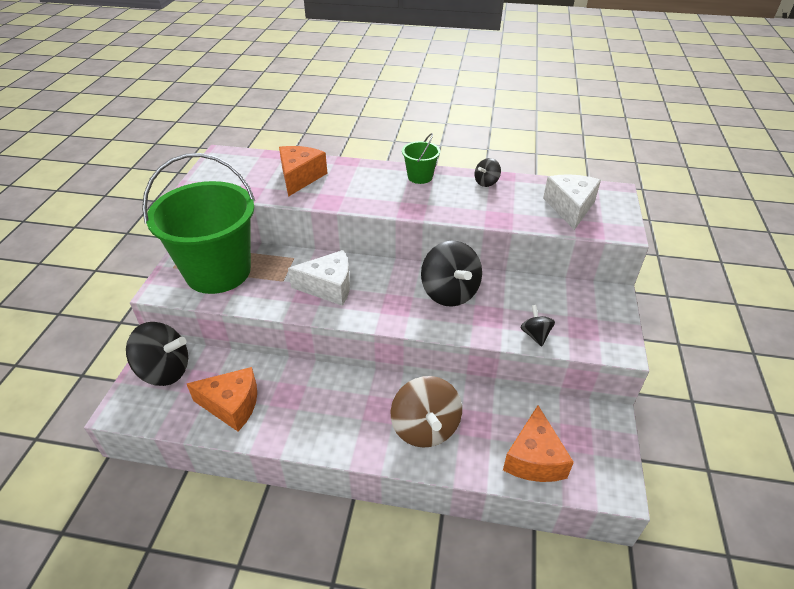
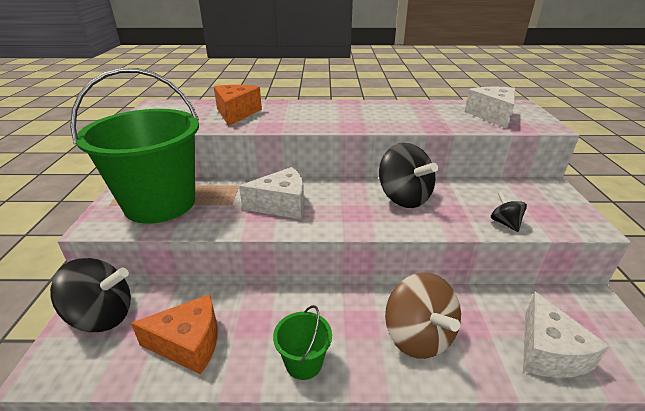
camera: 10 degrees left, 10 degrees down
green bucket [402,133,440,184] -> green bucket moved to [273,305,332,380]
black spinning top [475,158,501,187] -> none
orange cheese [503,405,574,482] -> white cheese [523,292,609,378]

